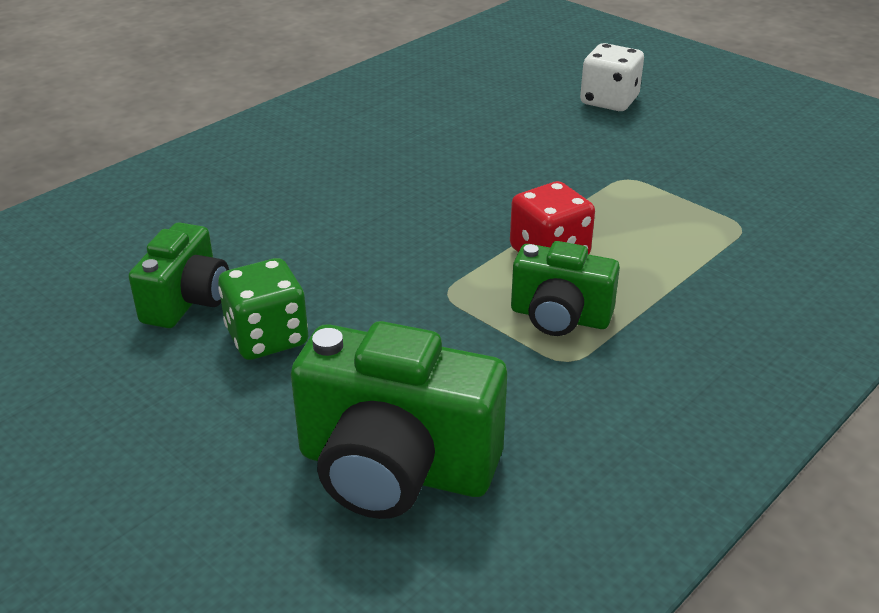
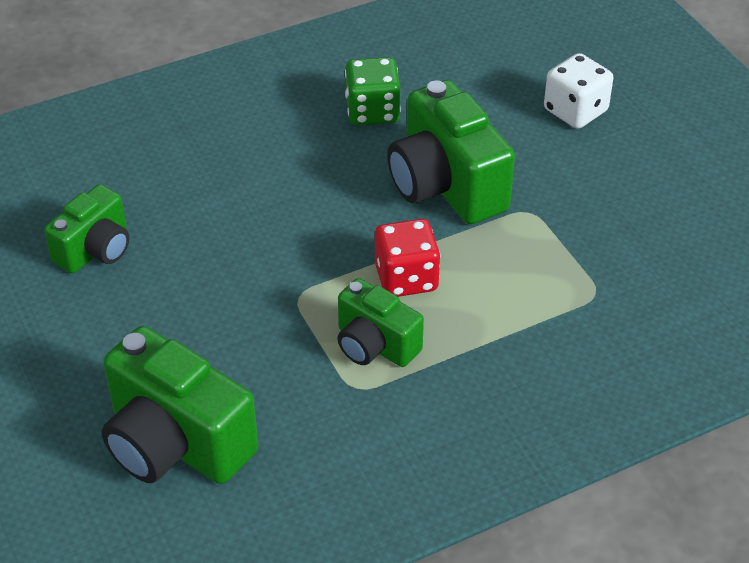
camera: 20 degrees right, 10 degrees up
green dice [218,258,308,360] -> green dice moved to [345,57,401,125]
none -> green camera [387,80,515,224]

